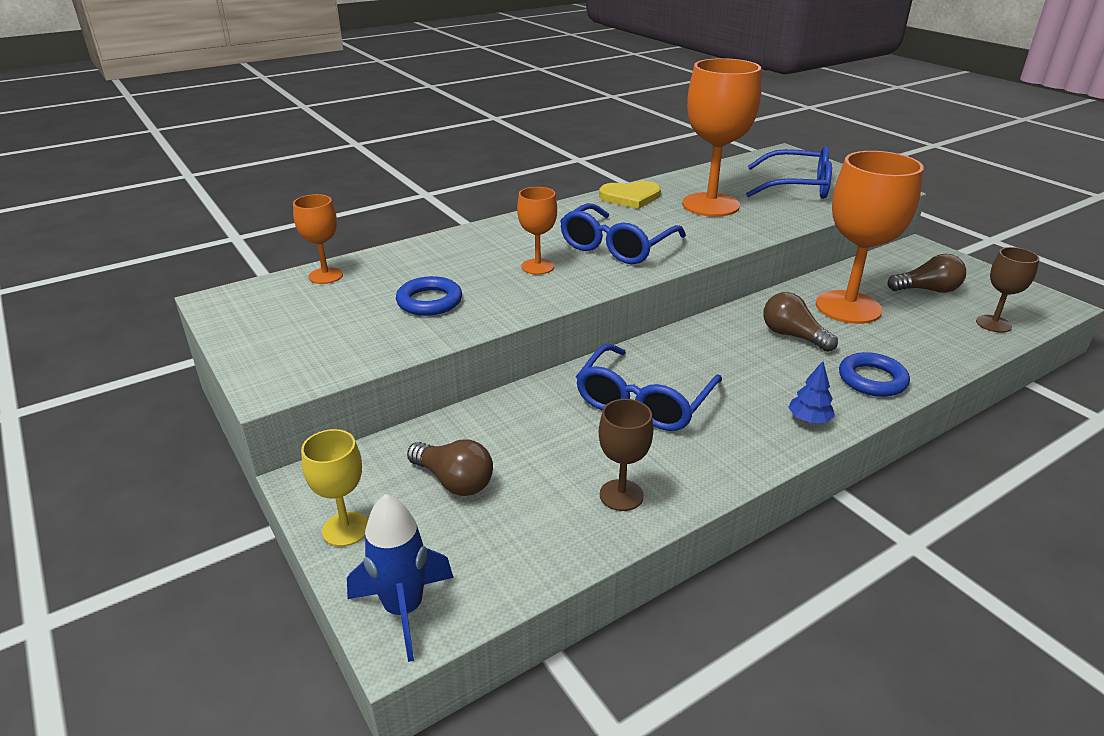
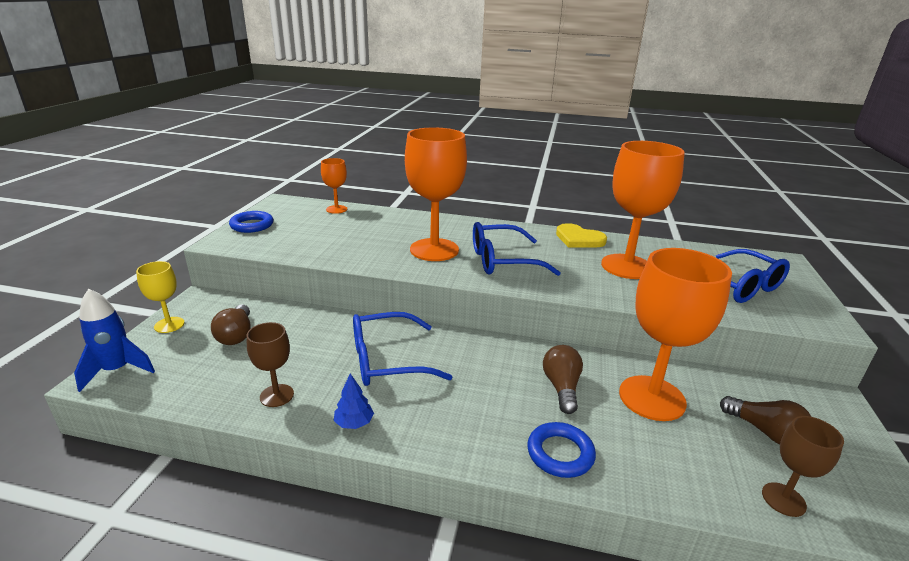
camera: 45 degrees right, 5 degrees down
blue ring [396,276,462,316] -> blue ring moved to [229,211,273,233]
orange goblet [517,187,557,275] -> orange goblet [405,127,467,261], size x2.02
blue tree [788,361,835,423] -> blue tree moved to [334,373,374,429]

